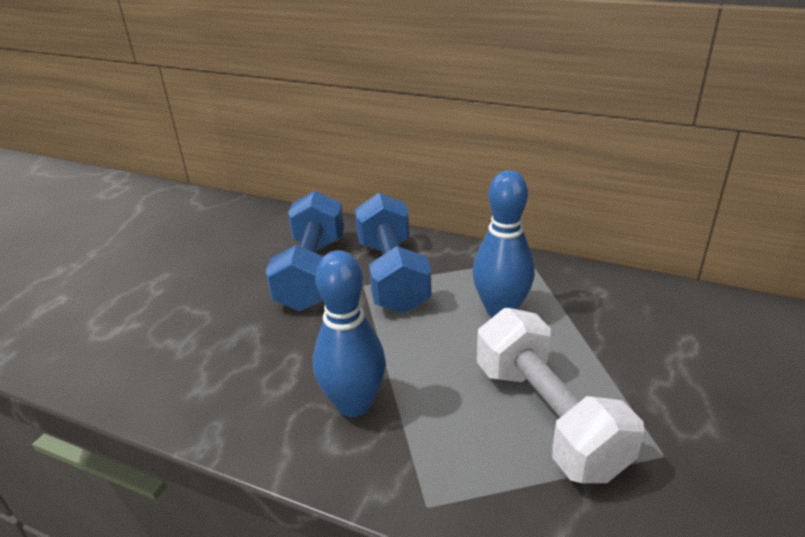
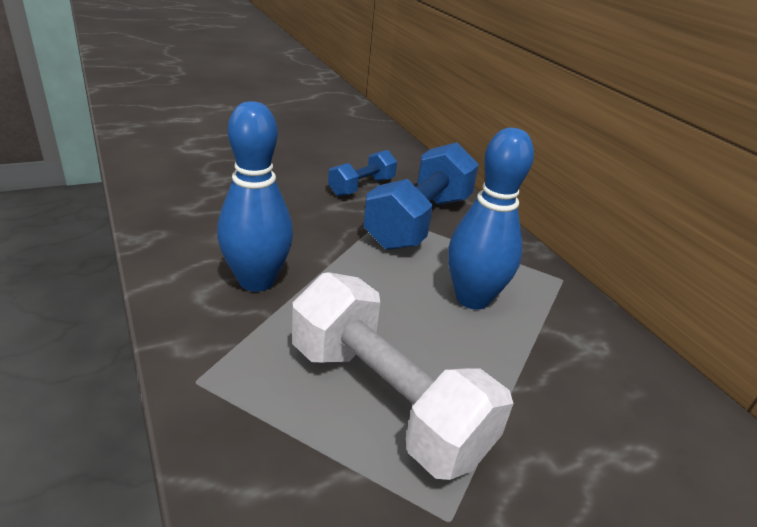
camera: 35 degrees right, 0 degrees up
blue dumbbell [265,191,344,311] -> blue dumbbell [328,150,397,196], size x0.54
white dumbbell [477,308,644,483] -> white dumbbell turned 60 degrees counterclockwise [292,272,514,480]

